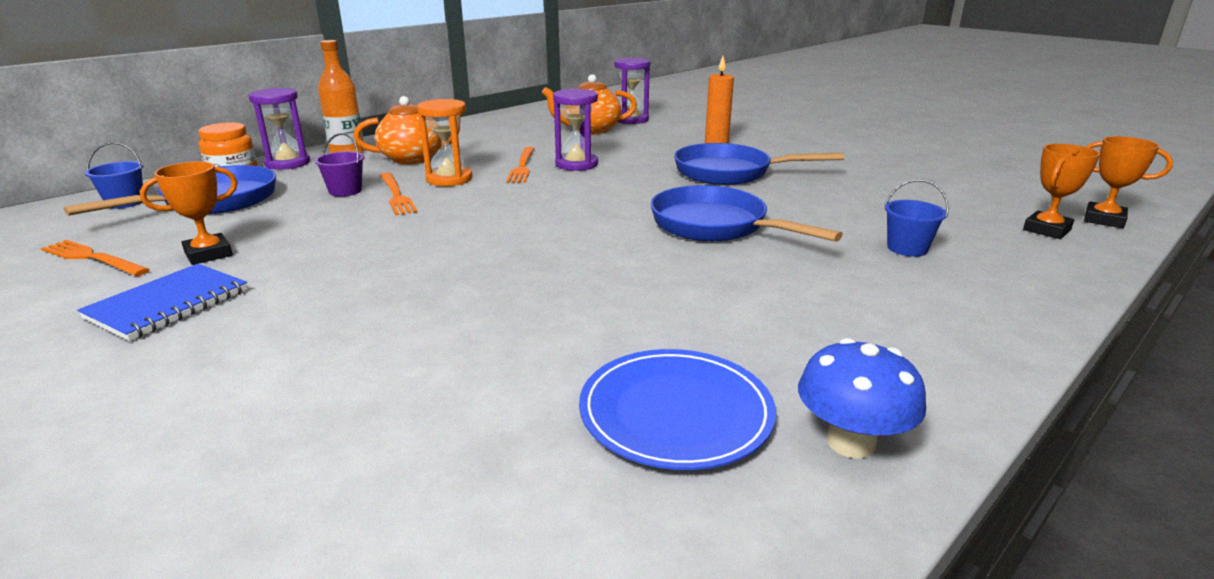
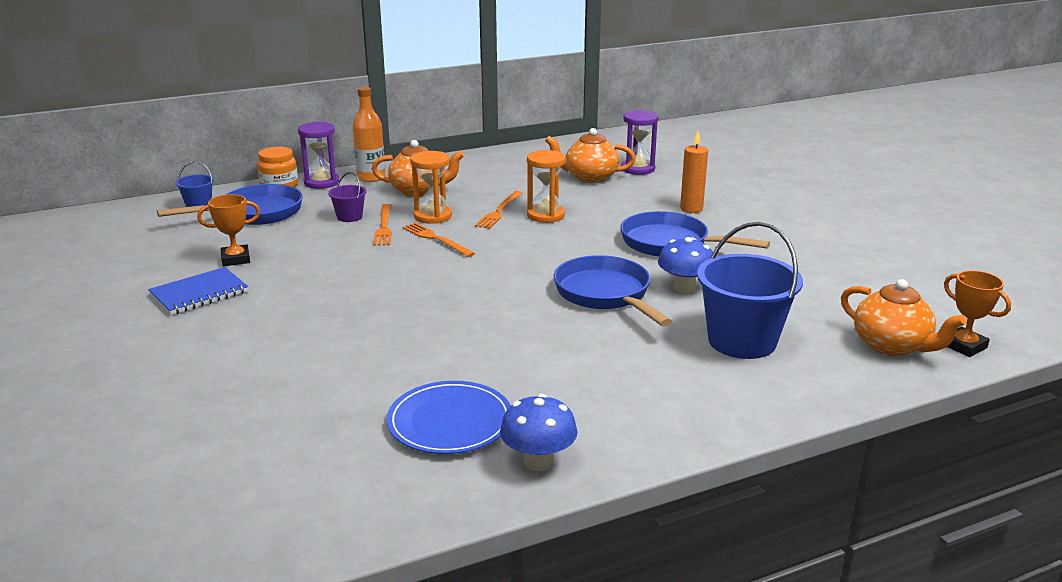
camera: 20 degrees right, 0 degrees up
orange fork [41,240,150,276] -> orange fork moved to [403,223,475,257]
purple hourglass [553,89,598,171] -> orange hourglass [527,150,566,223]
blue bucket [884,179,949,257] -> blue bucket [697,222,803,359], size x2.08
orange trophy [1023,144,1100,239] -> orange teapot [841,279,966,356]
none -> blue mushroom [658,237,713,293]

